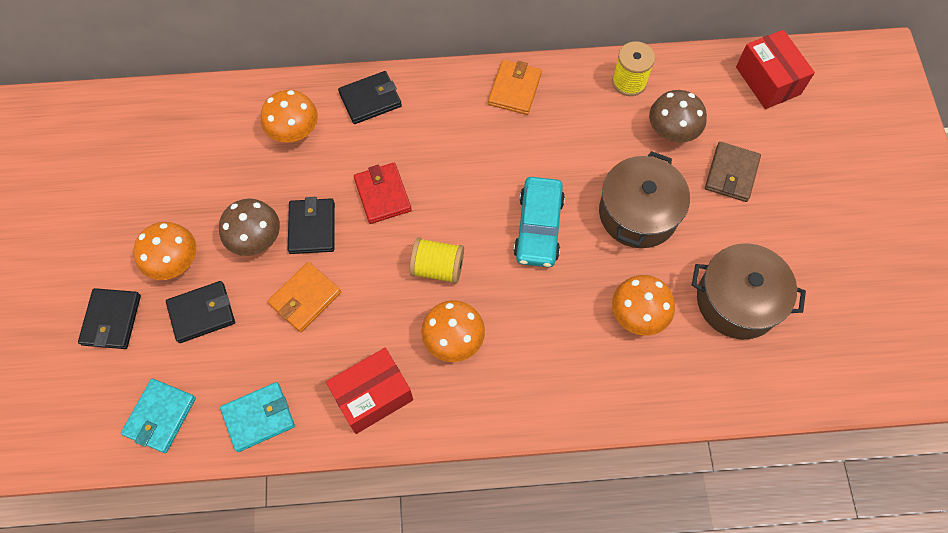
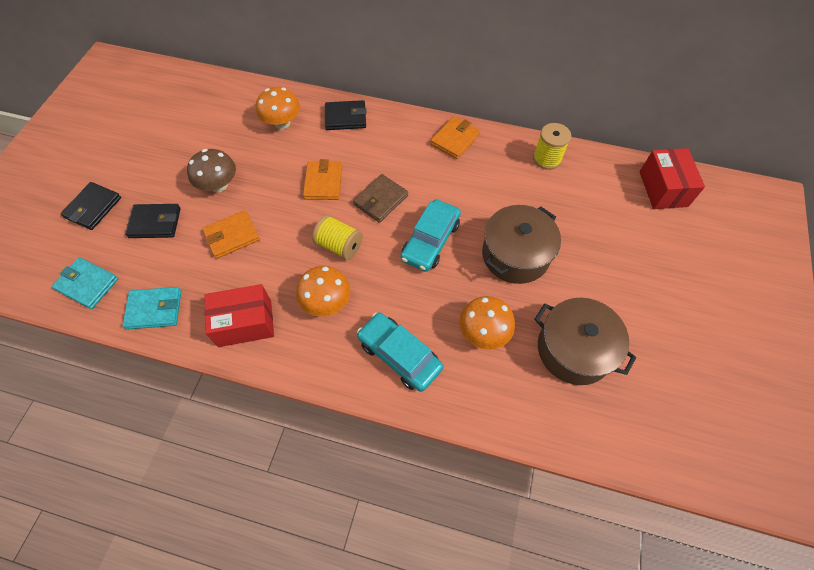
camera: 20 degrees right, 5 degrees down
turquoise wallet [121,379,196,453] -> turquoise wallet turned 75 degrees clockwise [51,257,119,309]
orange mushroom [133,222,196,280] -> none
black wallet [288,197,335,254] -> none
red wallet [354,163,412,224] -> orange wallet [303,159,342,200]
brown mushroom [649,90,707,143] -> none
brown wallet [705,142,761,202] -> brown wallet moved to [353,174,408,223]
none -> turquoise car [357,312,443,392]

